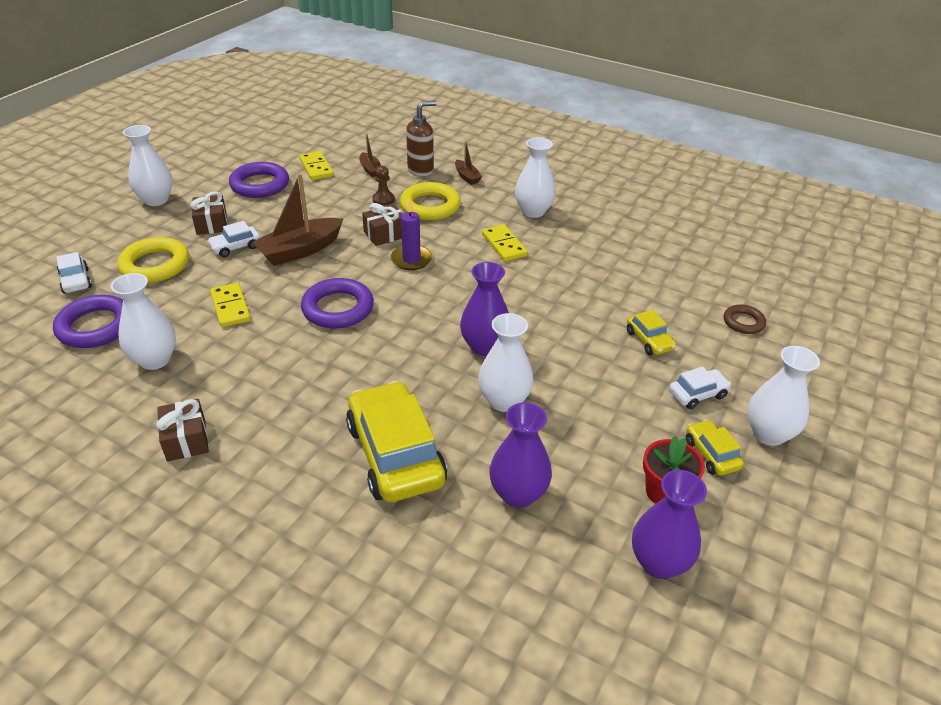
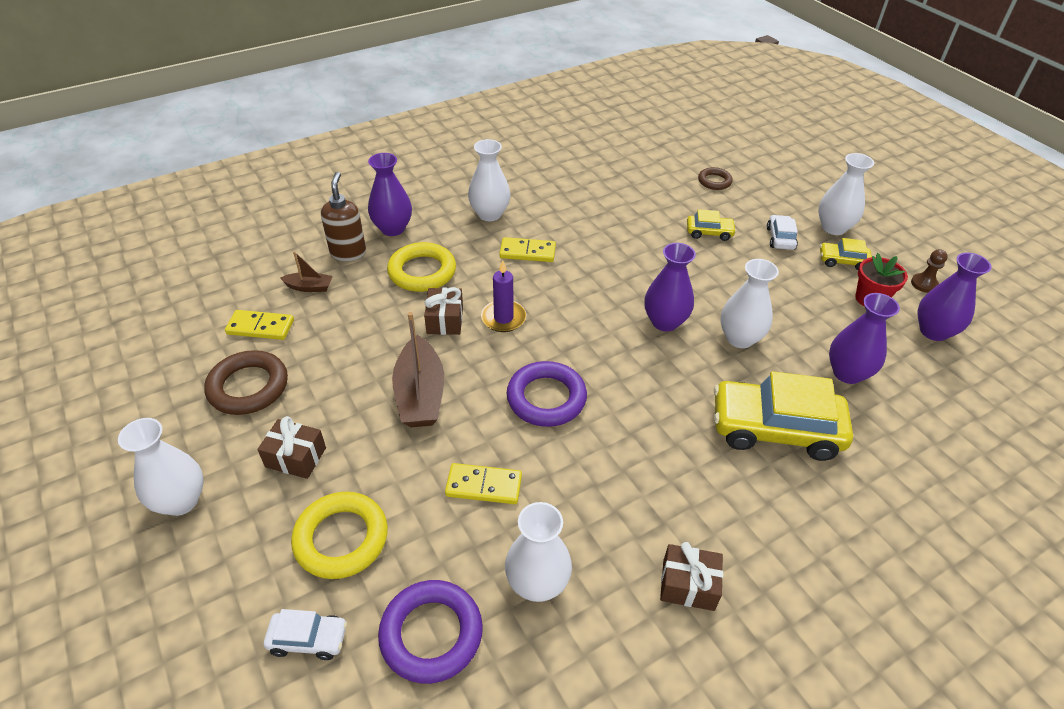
camera: 60 degrees left, 5 degrees up
white car [207,221,260,257] -> none
purple ring [229,162,289,198] -> brown ring [204,350,288,415]
brown pawn [372,165,395,206] -> brown pawn moved to [911,249,948,293]
brown boat [455,141,482,185] -> purple vase [368,153,412,236]

